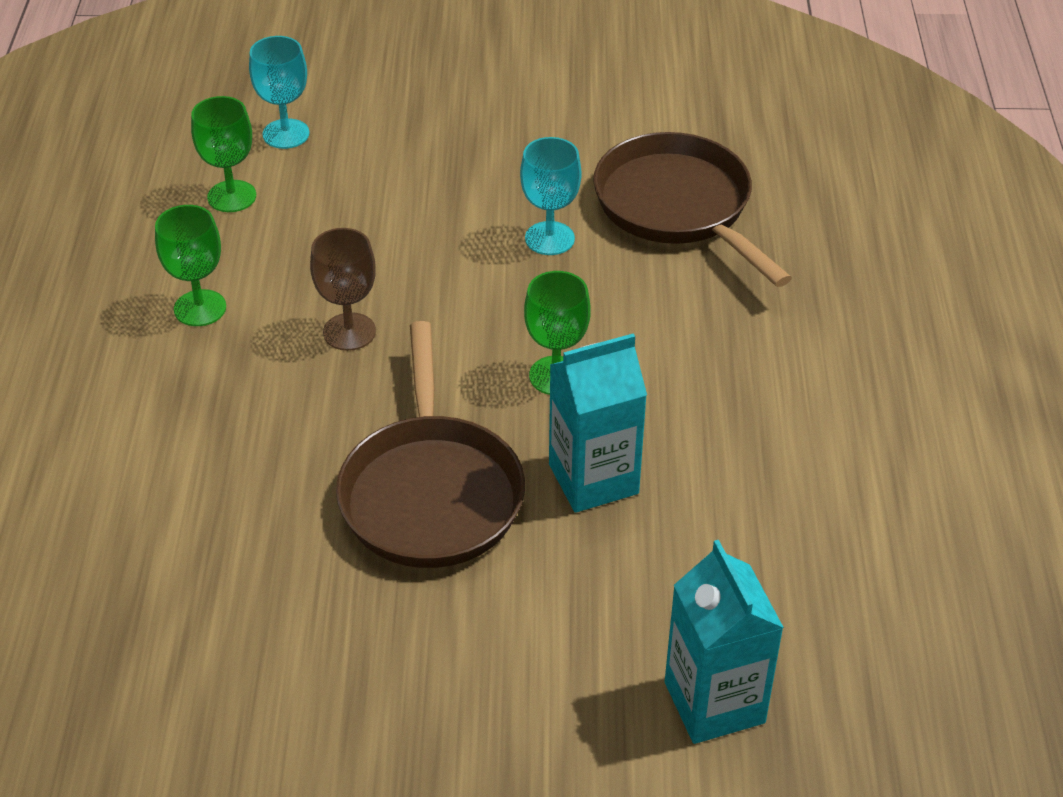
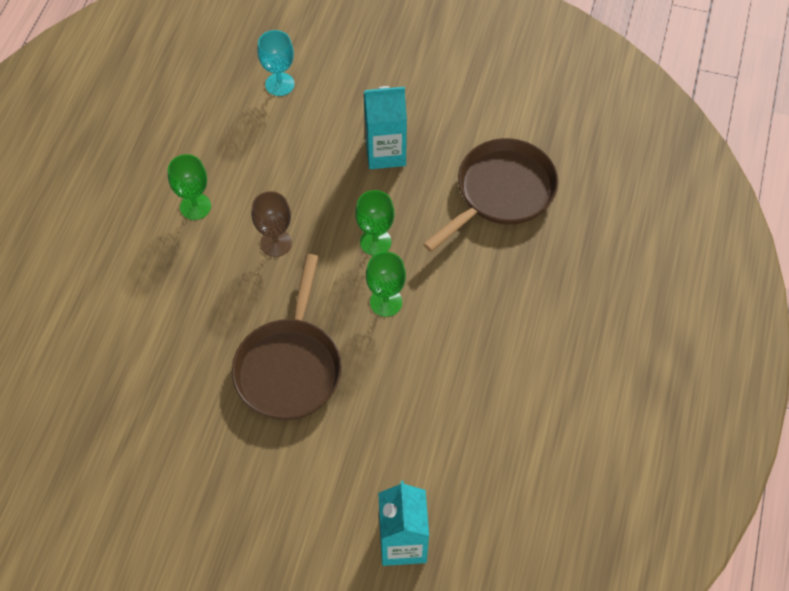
camera: 15 degrees right, 15 degrees up
green goblet [191,96,256,212] -> green goblet moved to [355,190,394,256]
turquoise goblet [520,137,582,255] -> none
turquoise carton [549,333,647,513] -> turquoise carton moved to [364,86,407,169]
brown pan [593,132,792,287] -> brown pan turned 60 degrees clockwise [423,138,559,252]

